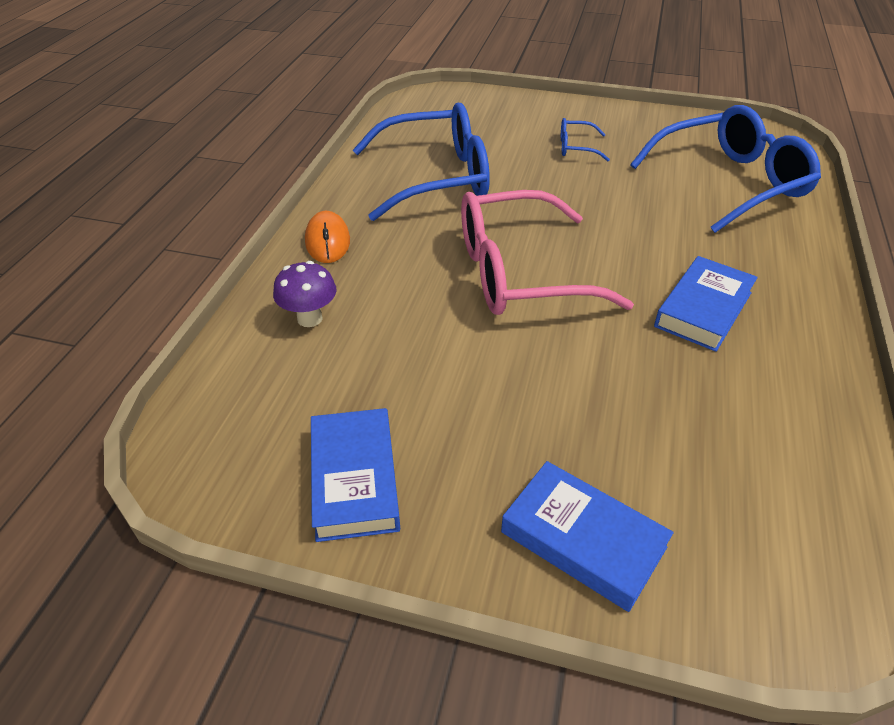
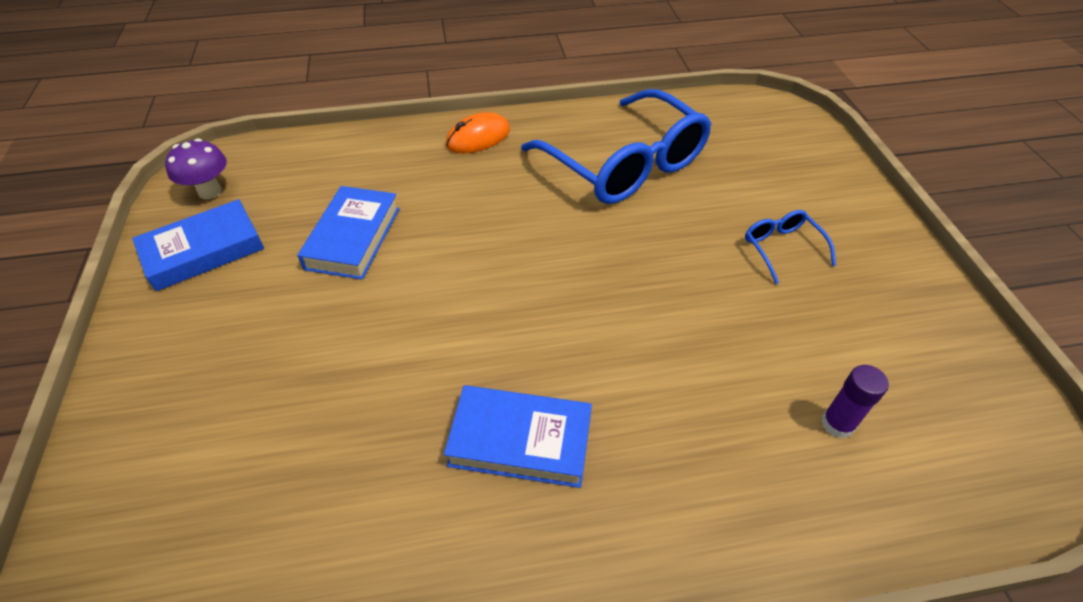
camera: 65 degrees right, 5 degrees up
purple mushroom [273,261,337,327] -> purple mushroom moved to [165,138,227,199]
pink glasses [461,190,634,315] -> none
blue book [501,461,674,612] -> blue book moved to [297,186,400,280]
blue glasses [630,105,821,233] -> purple glue stick [821,365,889,438]

